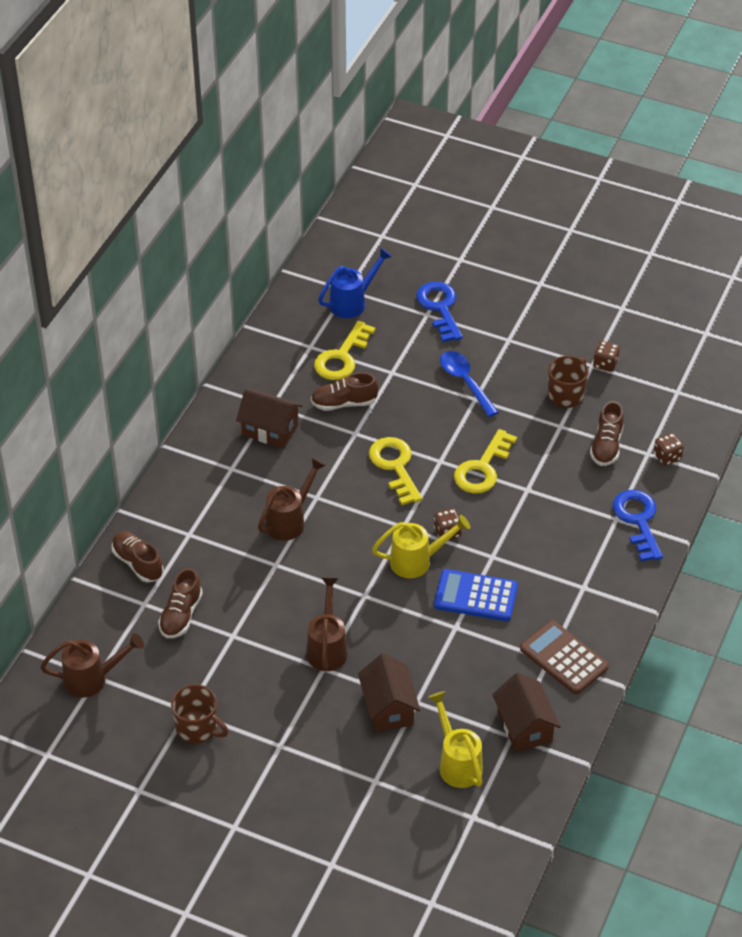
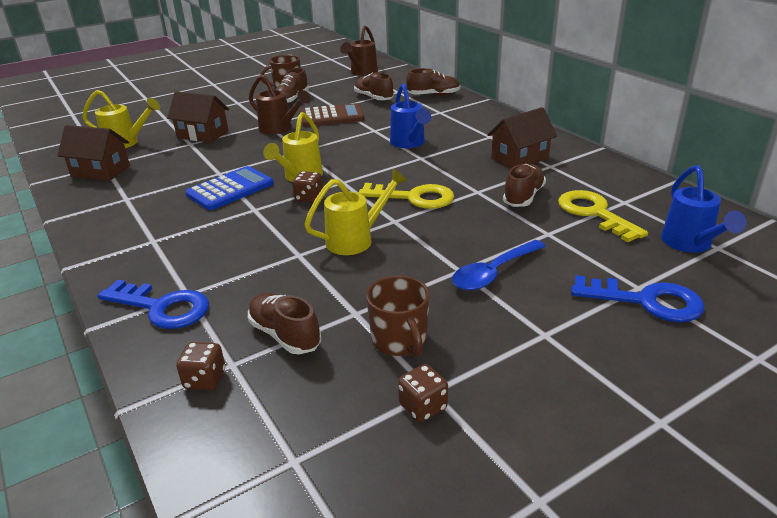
camera: 125 degrees right, 15 degrees down
brown watering can [258,458,326,541] -> blue watering can [390,83,431,148]
blue spoon [440,351,499,417] -> blue spoon turned 135 degrees clockwise [452,240,546,290]
yellow key [454,429,517,494] -> yellow watering can [304,169,408,255]
brown calculator [520,620,609,694] -> brown calculator moved to [301,103,365,127]
none -> brown shoe [275,68,309,104]

